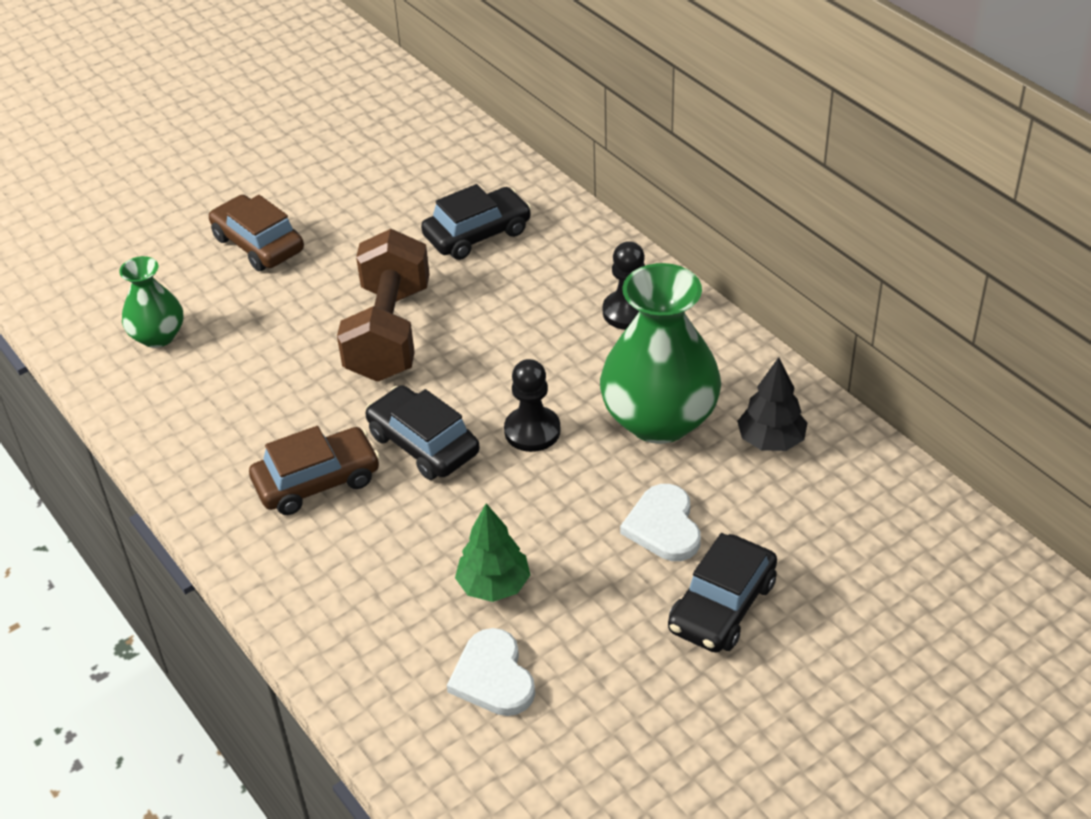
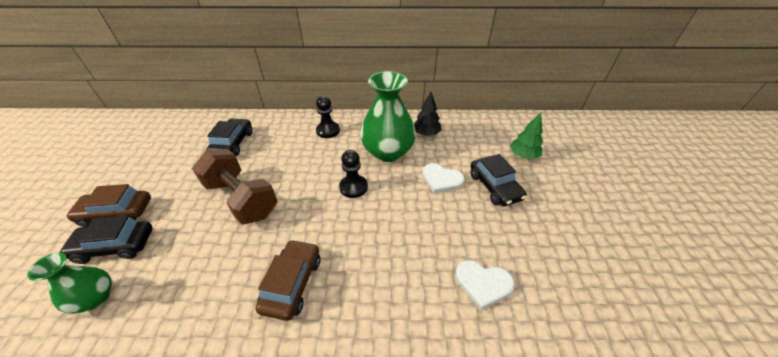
camera: 55 degrees left, 0 degrees up
black car [366,385,480,480] -> black car moved to [59,215,153,264]
green tree [455,503,530,602] -> green tree moved to [510,112,543,159]

